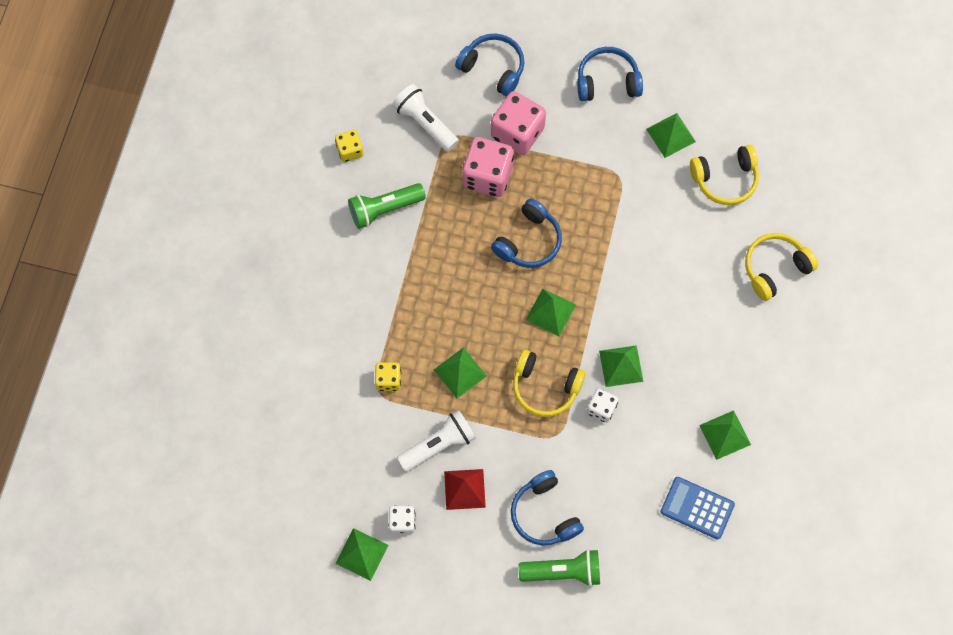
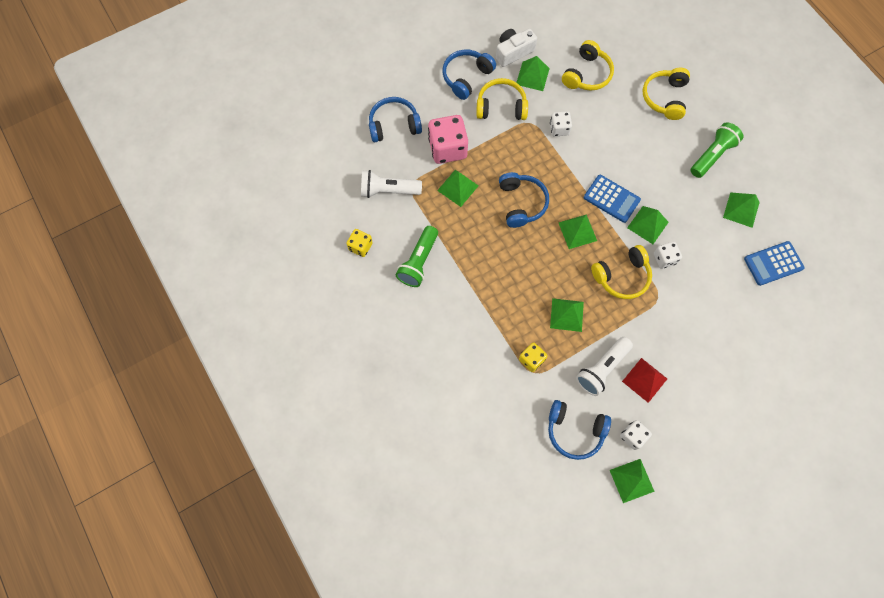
camera: 45 degrees left, 0 degrees up
white flashlight [397,410,476,472] -> white flashlight turned 150 degrees counterclockwise [576,337,633,396]
pink dice [462,137,514,197] -> green pyramid [437,170,478,207]
blue headphones [511,470,584,546] -> blue headphones moved to [548,400,611,460]
green flashlight [518,549,600,587] -> green flashlight moved to [690,122,744,178]
none -> yellow headphones [476,78,528,120]
none -> white camera [496,29,537,67]
none -> white dice [550,111,572,137]
none -> blue calculator [584,175,641,223]

